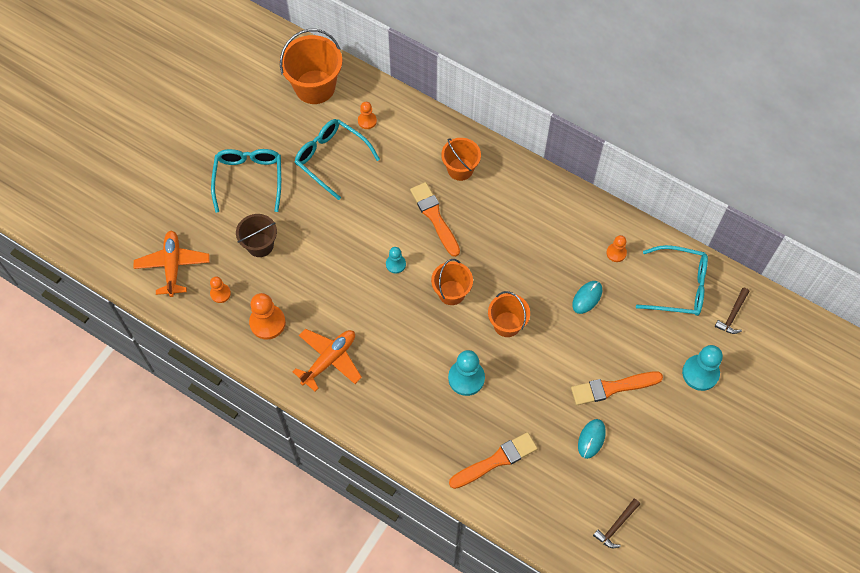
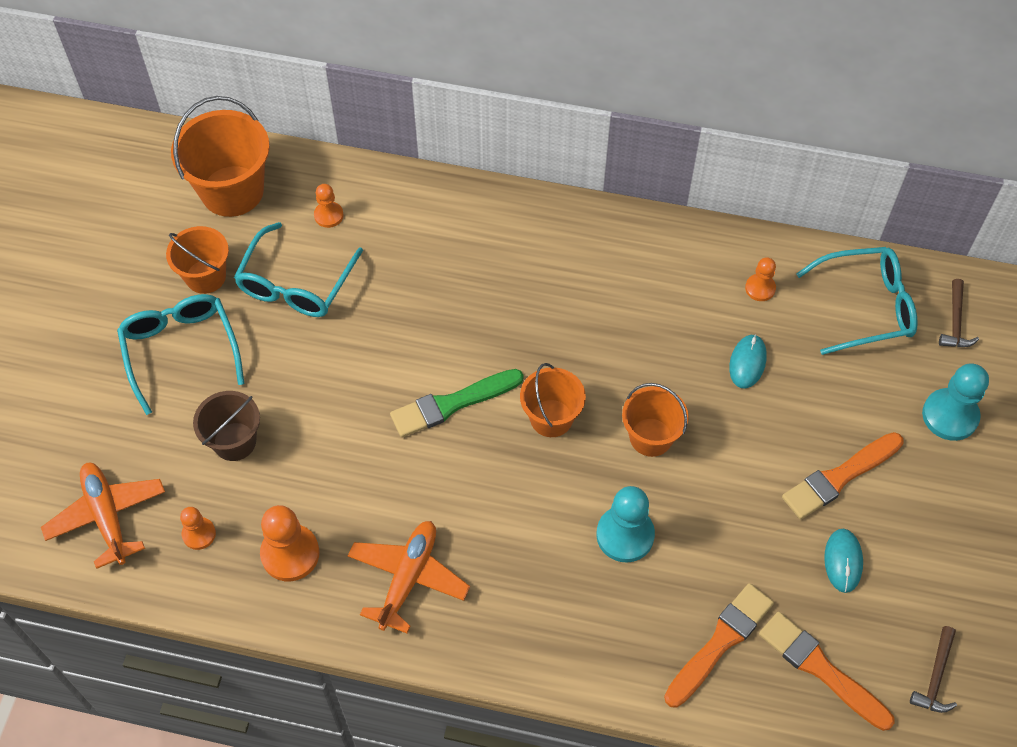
camera: 20 degrees left, 5 degrees down
turquoise glasses [295,119,380,200] -> turquoise glasses turned 90 degrees counterclockwise [234,222,363,317]
turquoise pawn [386,247,406,274] -> green brush [390,369,524,437]
orange brush [410,182,460,257] -> orange brush moved to [759,612,895,731]
orange bucket [441,138,481,181] -> orange bucket moved to [166,226,229,294]

